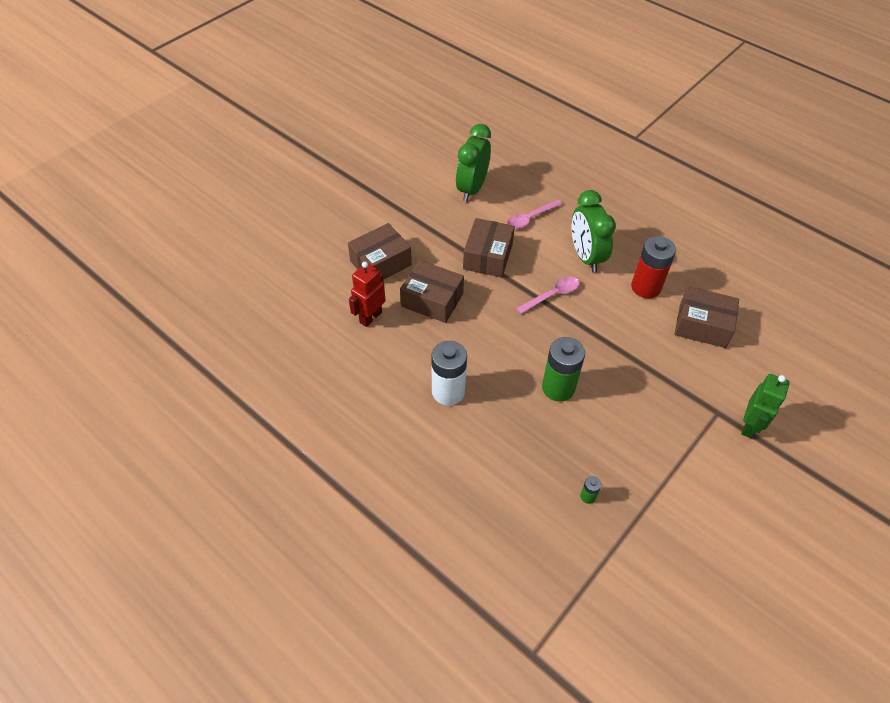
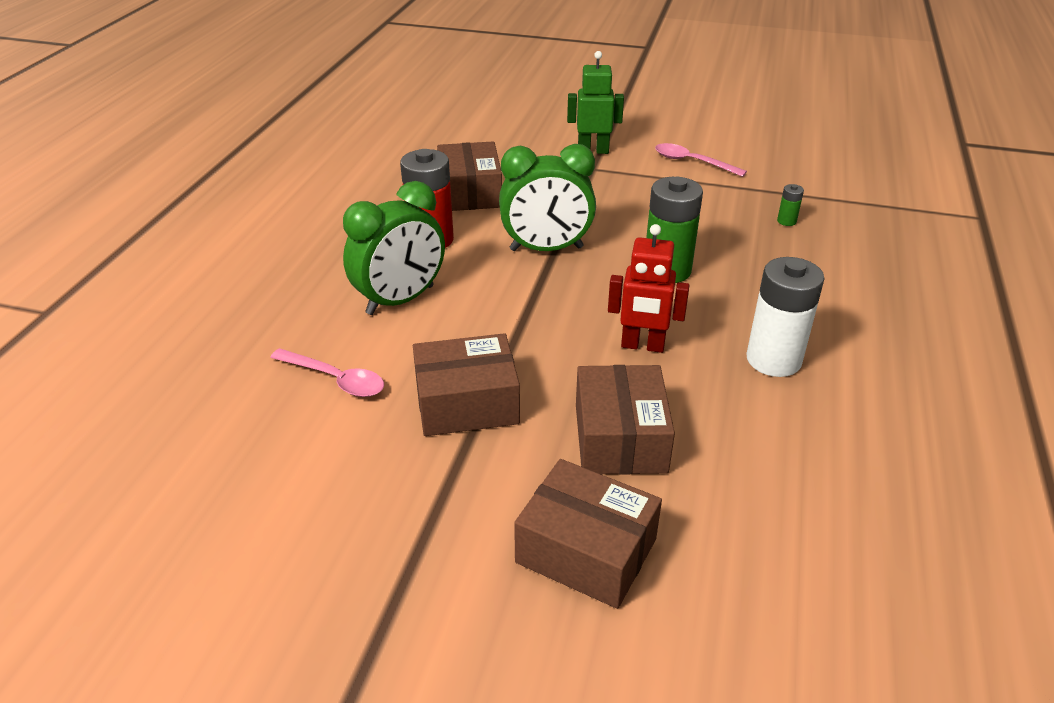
camera: 115 degrees left, 15 degrees down
red robot [349,262,385,327] -> red robot moved to [608,224,689,353]
green clock [456,124,491,202] -> green clock moved to [499,144,596,251]
pink spoon [516,276,580,314] -> pink spoon moved to [655,143,747,177]

